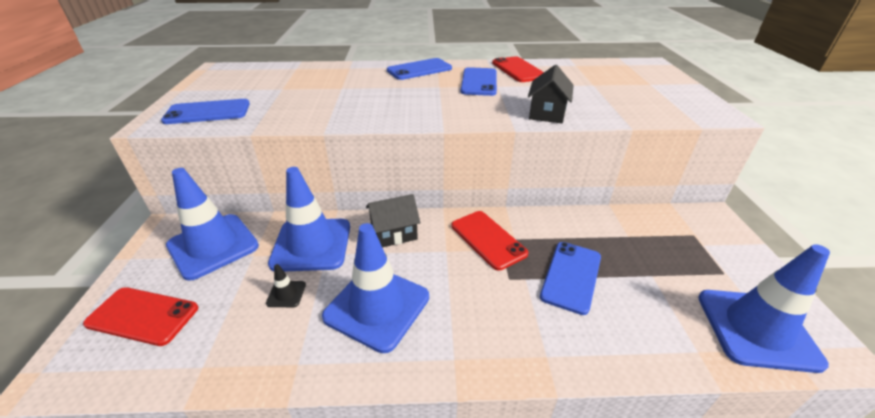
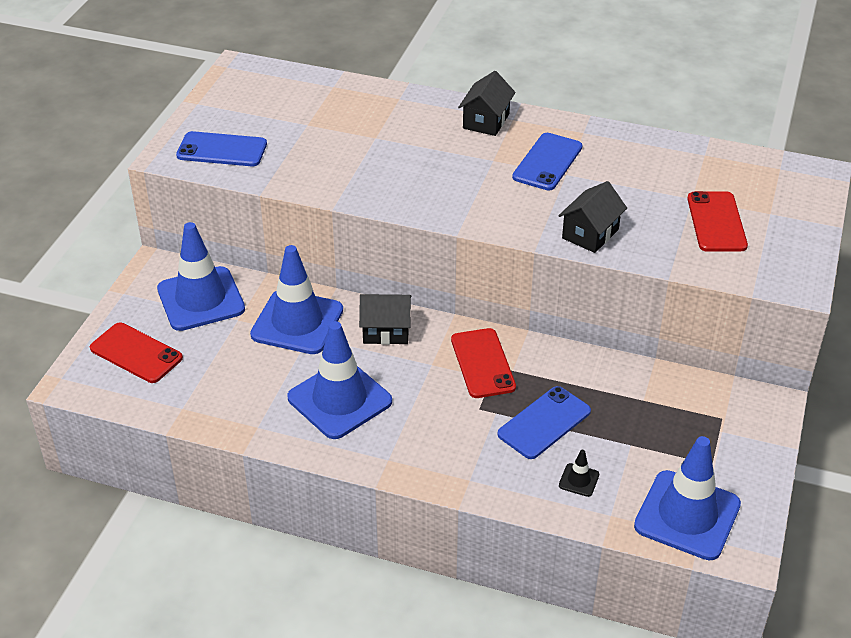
camera: 20 degrees right, 5 degrees up
black traffic cone [266,264,306,307] -> black traffic cone moved to [559,450,599,497]
blue phone [387,58,452,80] -> black house [458,71,516,136]
red phone [492,56,544,82] -> red phone moved to [687,191,748,252]

